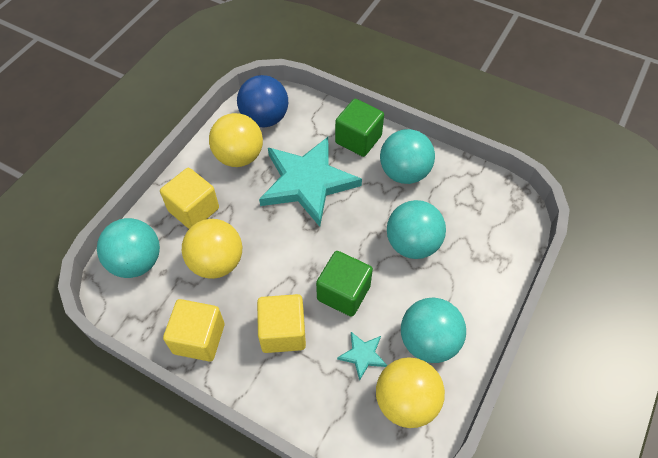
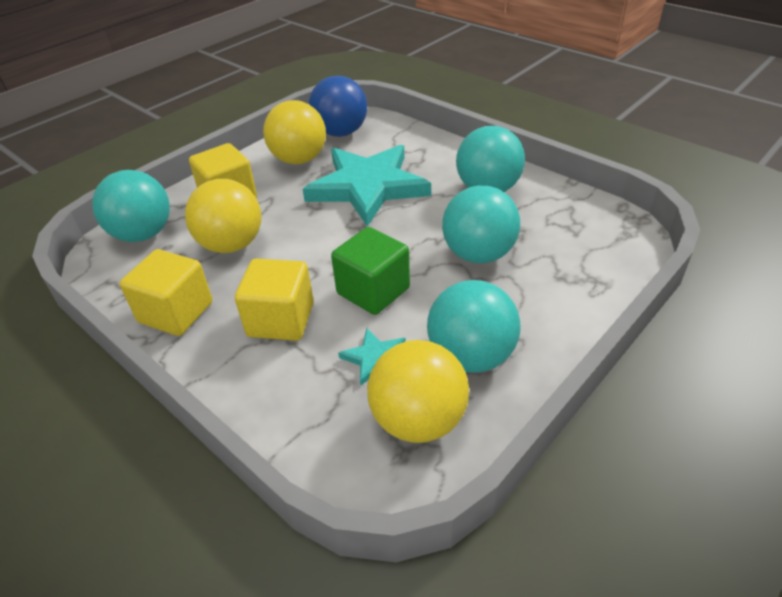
camera: 15 degrees right, 15 degrees down
green cube [335,99,384,157] -> none

